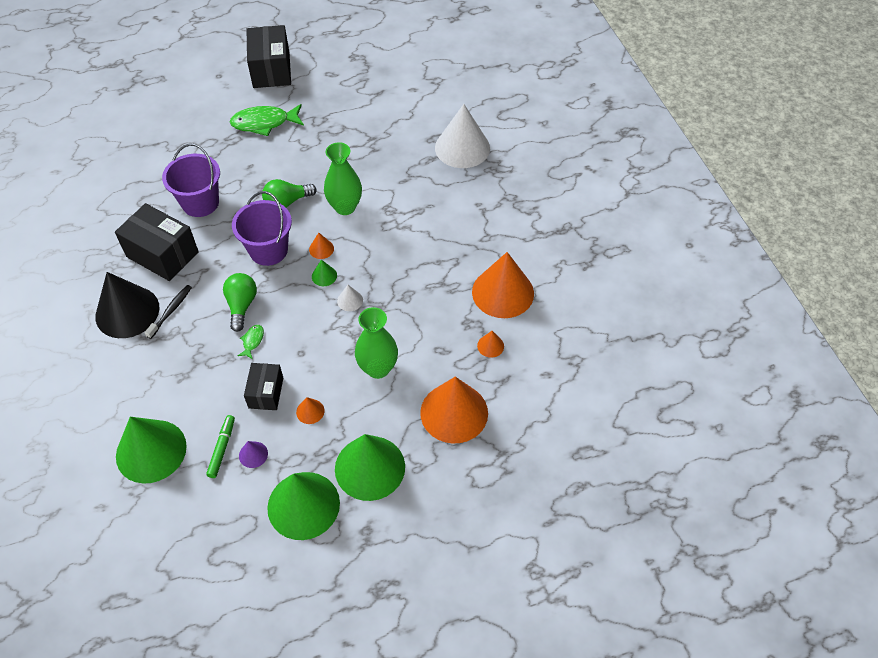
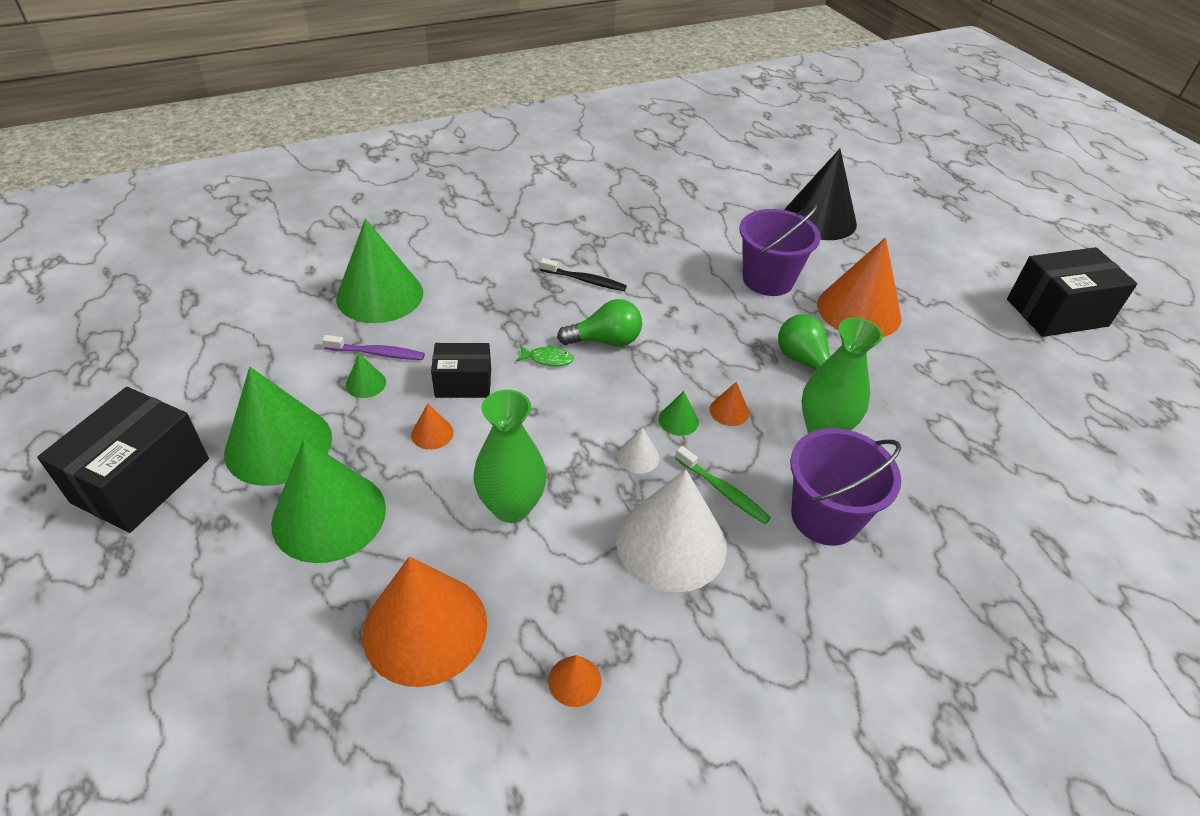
camera: 80 degrees right, 10 degrees down
black cone [95,272,160,338] -> black cone moved to [784,149,857,240]
black box [115,203,199,281] -> black box moved to [37,387,209,533]
green marker [206,415,235,478] -> purple toothbrush [322,335,425,360]
green fish [230,104,304,136] -> none
purple bucket [232,191,292,266] -> purple bucket moved to [790,428,901,546]
purple cone [239,441,268,468] -> green cone [346,354,386,398]
white cone [435,104,490,168] -> white cone moved to [616,470,727,592]
orange cone [472,252,534,318] -> orange cone moved to [817,237,901,337]
none -> green toothbrush [675,446,771,524]

